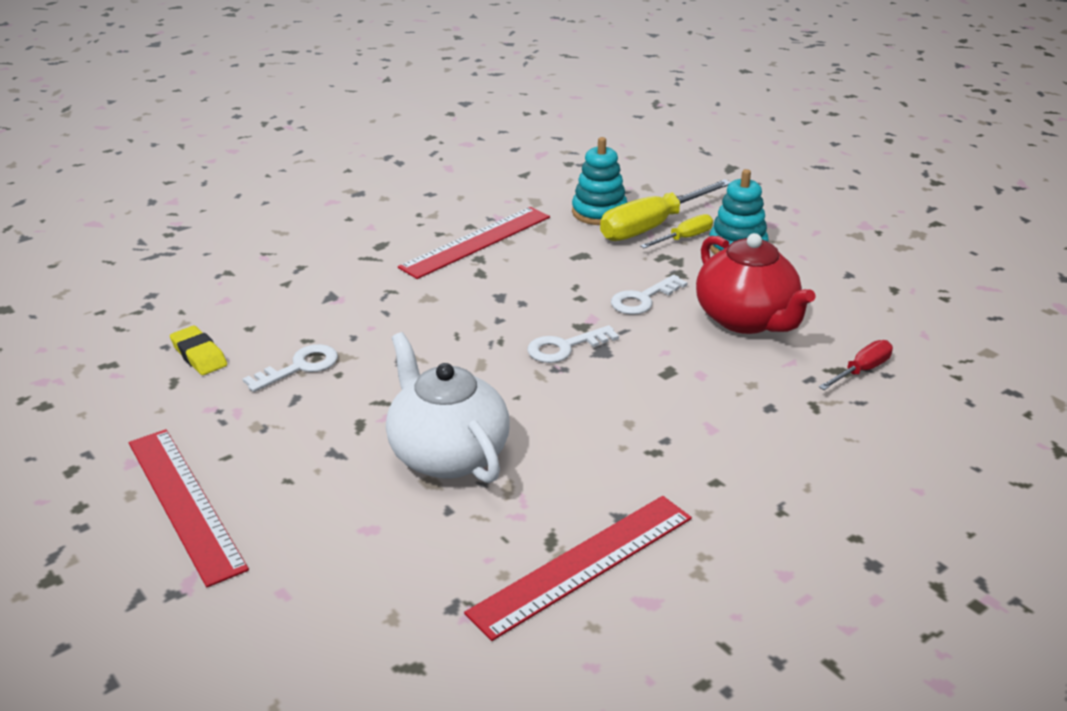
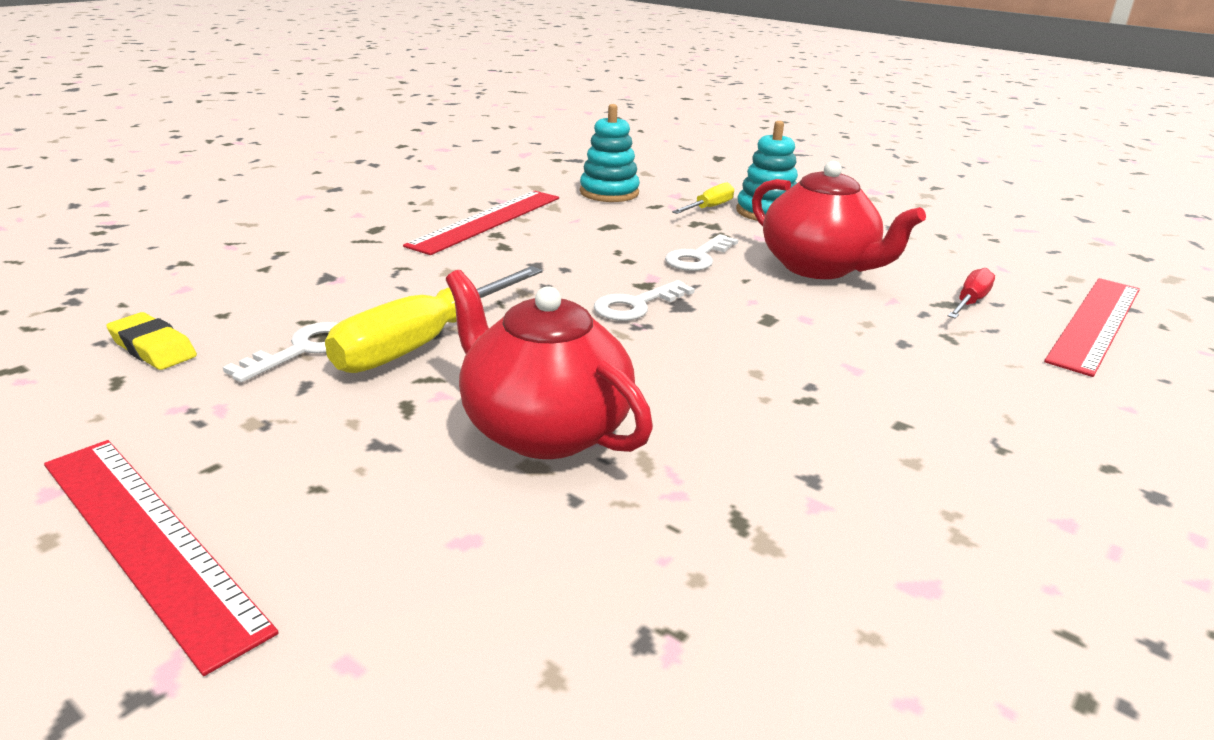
camera: 15 degrees left, 5 degrees down
white teapot [386,332,510,483] -> red teapot [446,270,653,459]
red ruler [464,496,692,641] -> red ruler moved to [1044,278,1140,377]
yellow screwdriver [600,179,731,241] -> yellow screwdriver moved to [325,266,543,373]

